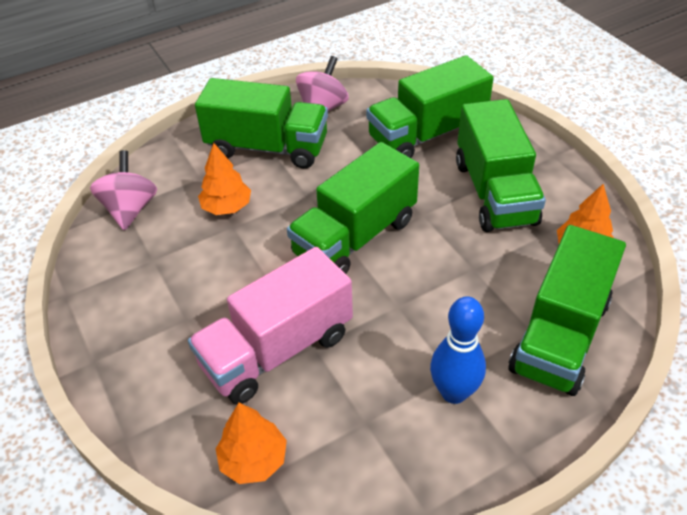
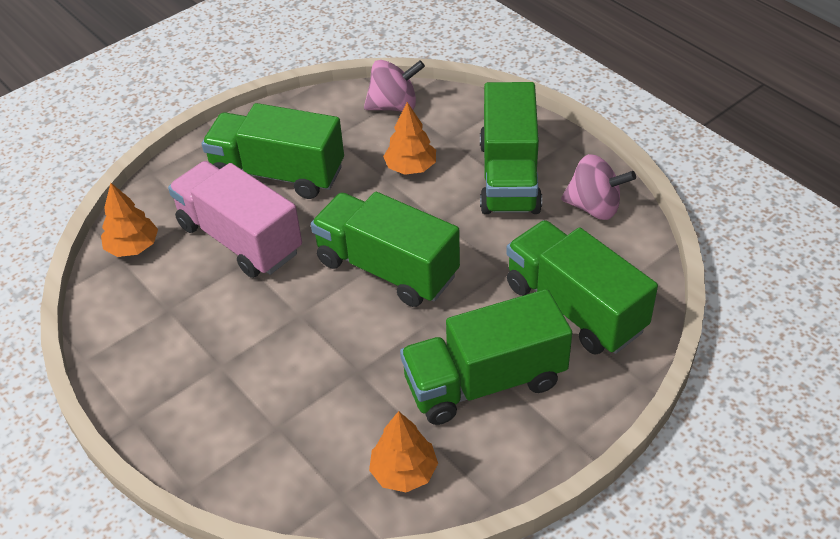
camera: 80 degrees right, 0 degrees up
blue bowling pin [430,296,486,404] -> none
green truck [509,225,626,396] -> green truck moved to [202,103,344,199]

